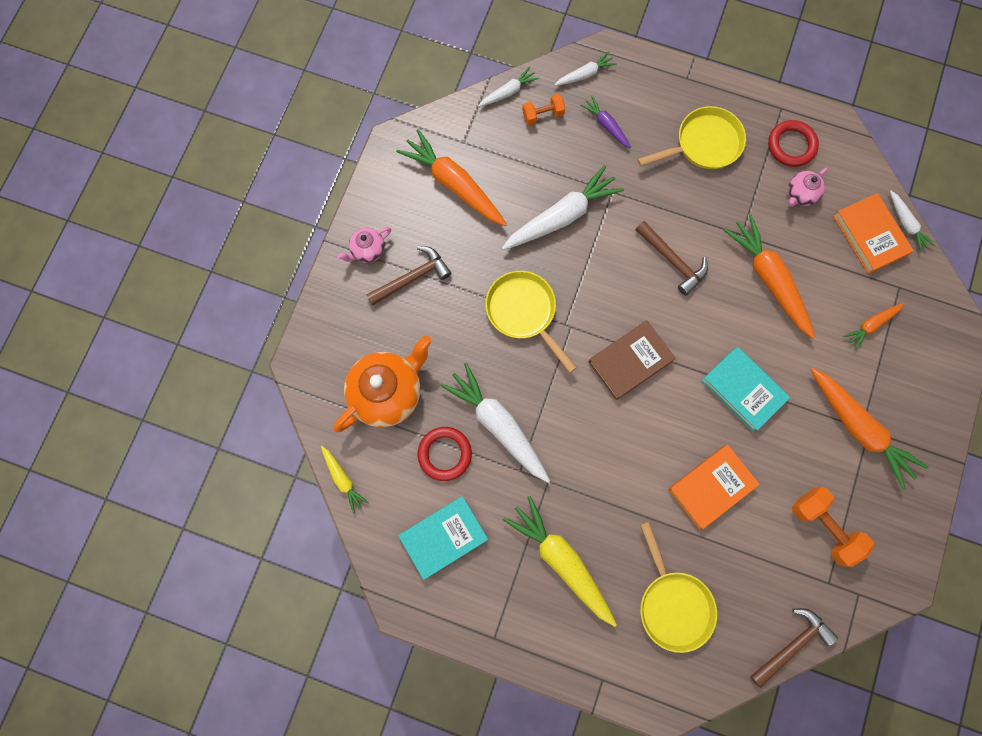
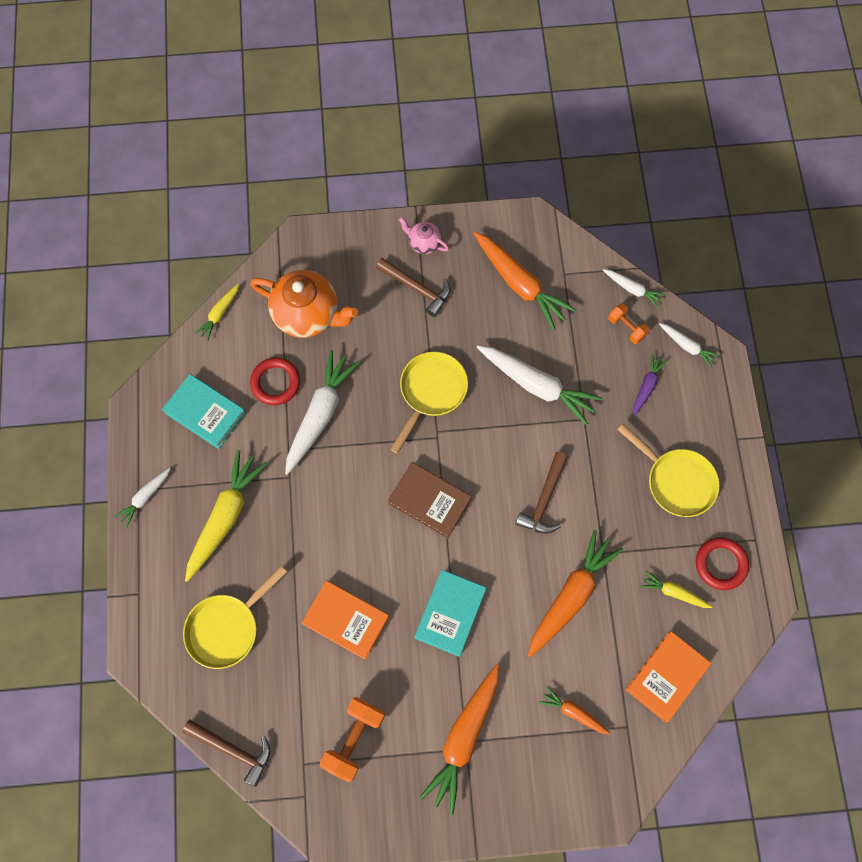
camera: 65 degrees right, 5 degrees down
orange carrot [396,129,507,226] -> orange carrot turned 120 degrees clockwise [474,232,576,330]
pink teapot [787,168,828,207] -> yellow carrot [640,571,712,608]
white carrot [890,190,935,253] -> white carrot moved to [114,468,171,527]

